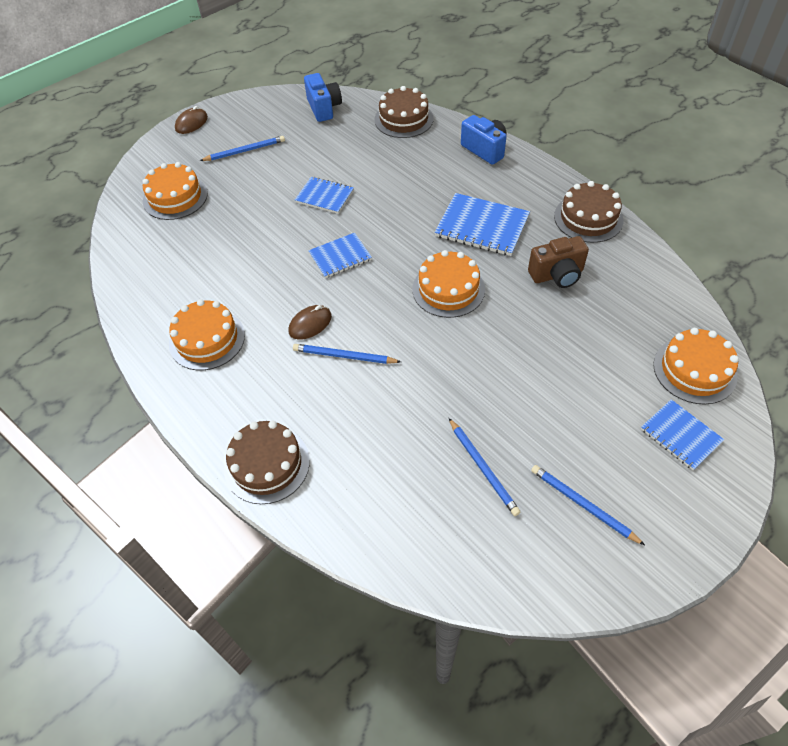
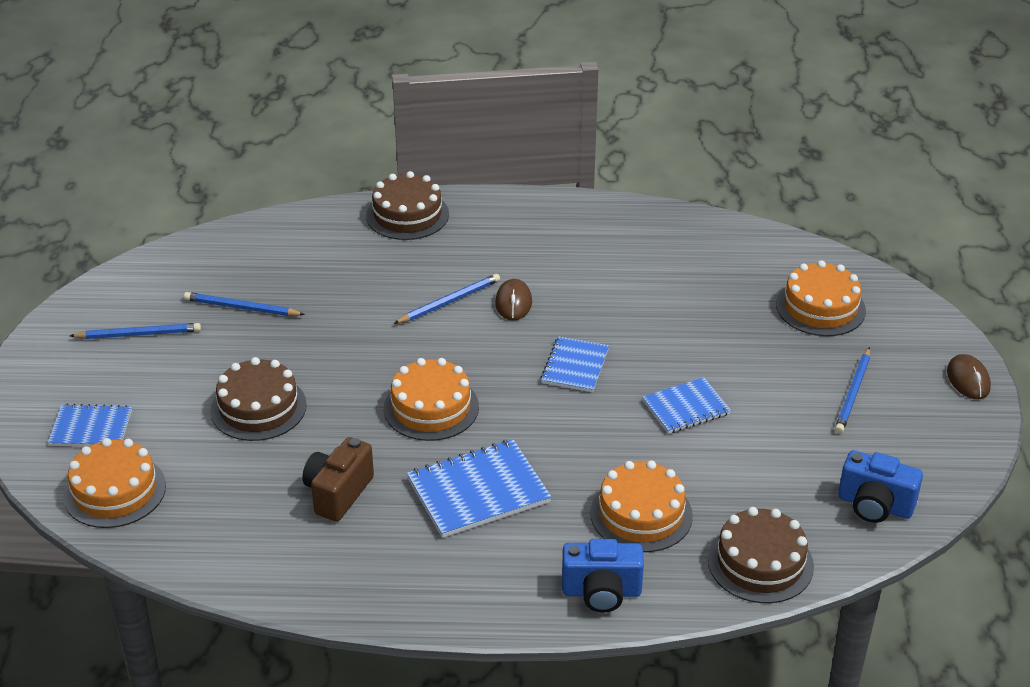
camera: 130 degrees right, 15 degrees down
orange cake [169,299,245,370] -> orange cake moved to [590,460,693,552]
brown cake [554,181,624,243] -> brown cake moved to [210,357,307,441]

